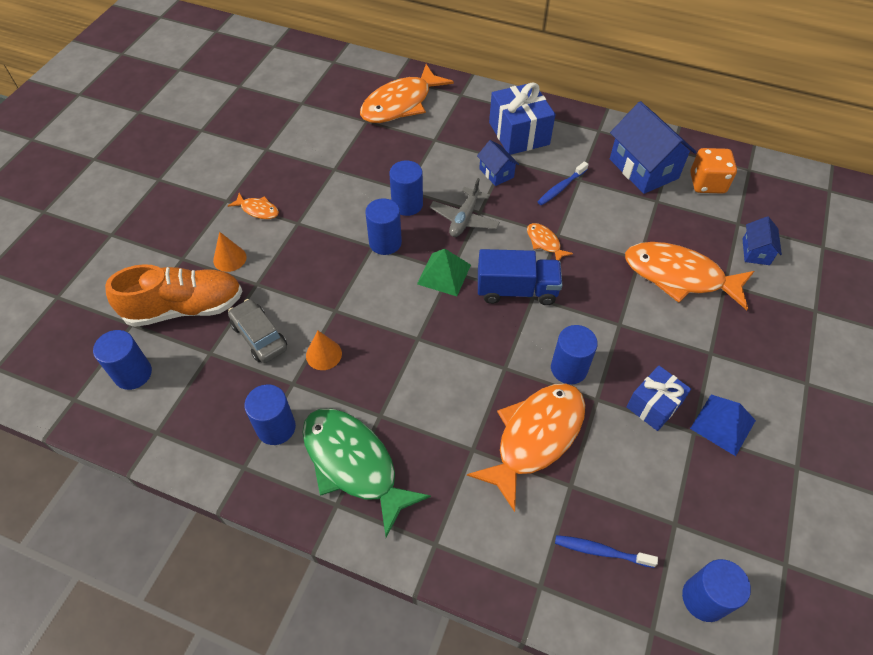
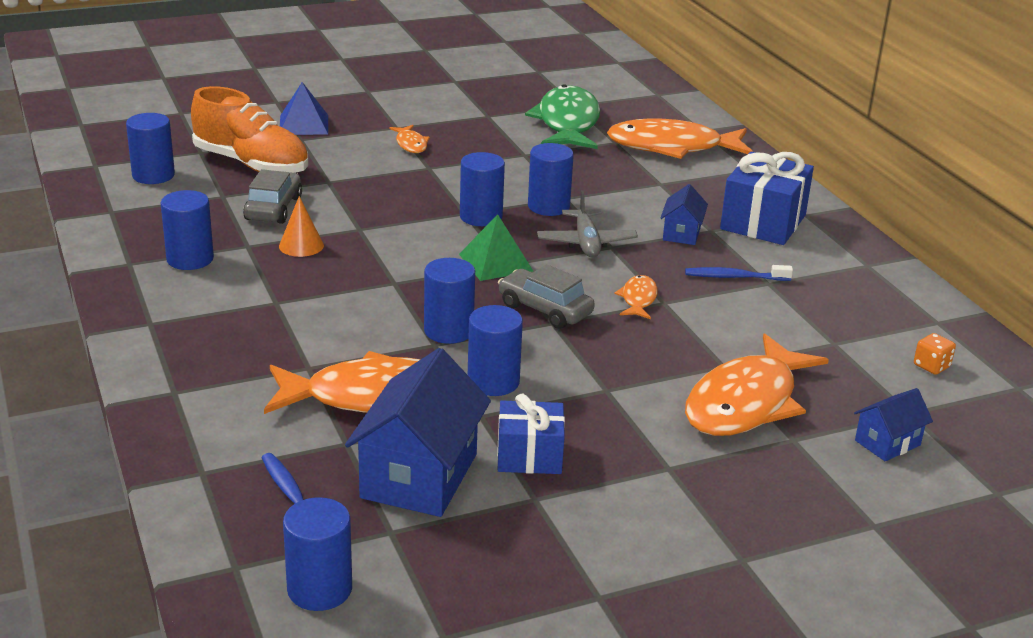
camera: 45 degrees right, 25 degrees down
orange cone [213,232,247,272] -> none
green fish [302,409,431,537] -> green fish moved to [525,84,600,149]
grey plane [430,178,500,237] -> grey plane turned 75 degrees counterclockwise [537,190,638,258]
blue truck [478,249,562,305] -> grey car [498,264,595,329]
blue house [610,101,696,194] -> blue house moved to [345,348,491,517]
orange fish [625,242,754,310] -> orange fish turned 120 degrees counterclockwise [685,334,829,436]
orange dice [690,148,737,194] -> orange dice [914,333,956,375], size x0.53
blue pyramid [690,395,756,456] -> blue pyramid moved to [280,82,328,135]
none -> blue cylinder [424,258,475,344]

